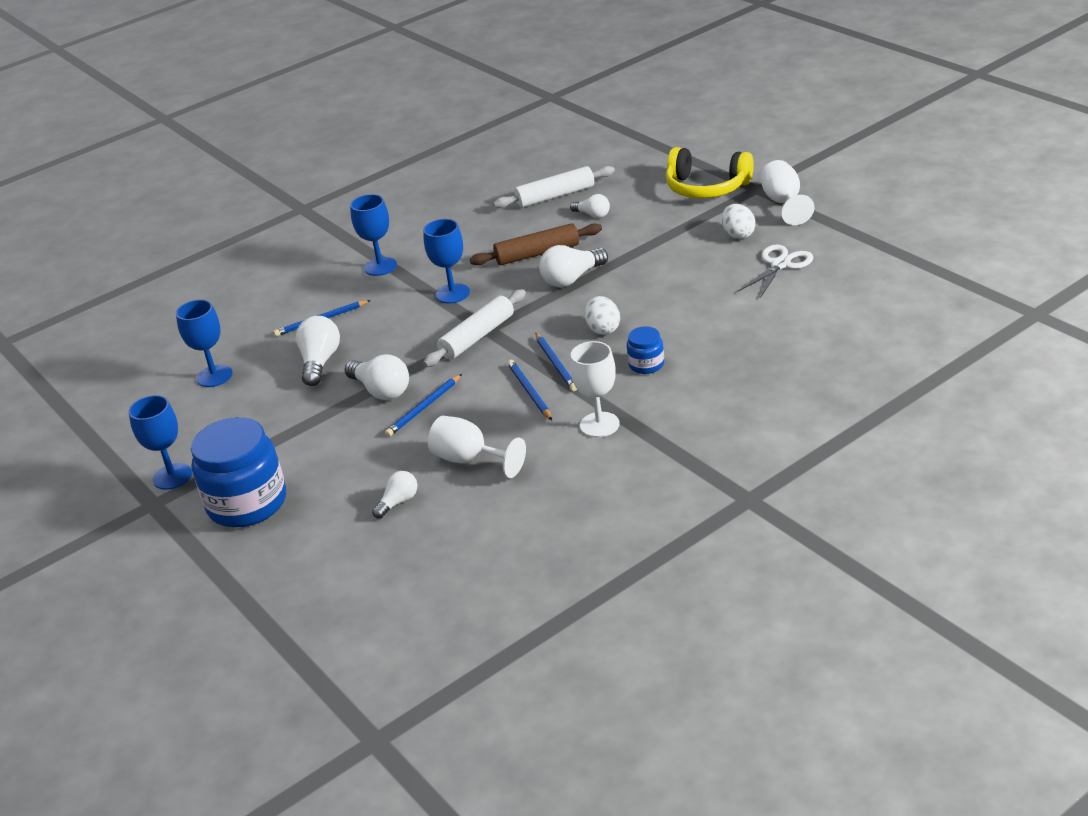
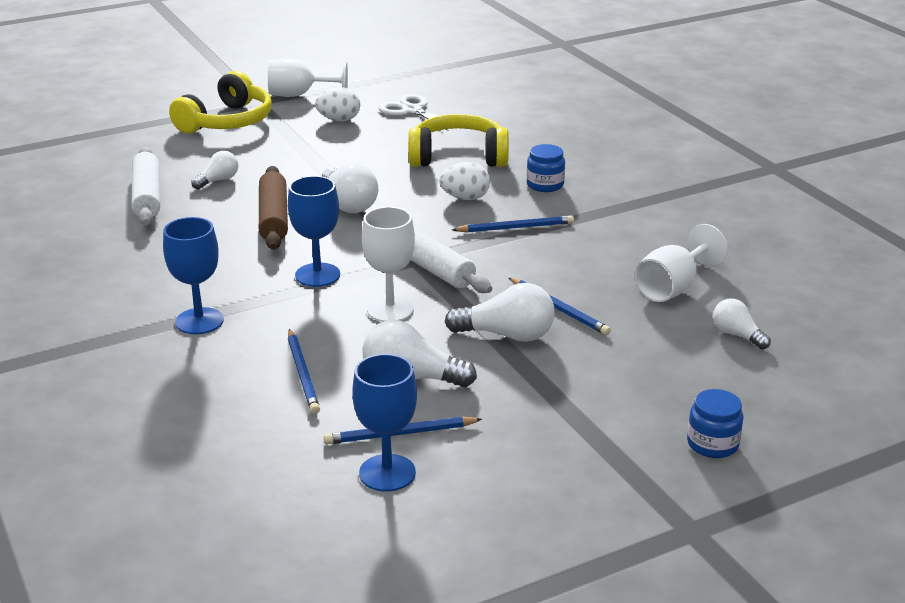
camera: 85 degrees left, 5 degrees down
blue goblet [128,395,192,490] -> none
blue jar [191,417,286,527] -> blue jar [687,389,744,458], size x0.47
white light bulb [345,354,409,400] -> white light bulb turned 45 degrees clockwise [445,283,555,342]
blue pencil [507,360,552,420] -> blue pencil moved to [324,417,482,444]
white goblet [570,341,620,438] -> white goblet moved to [362,207,415,322]
none -> yellow headphones [408,114,509,167]

